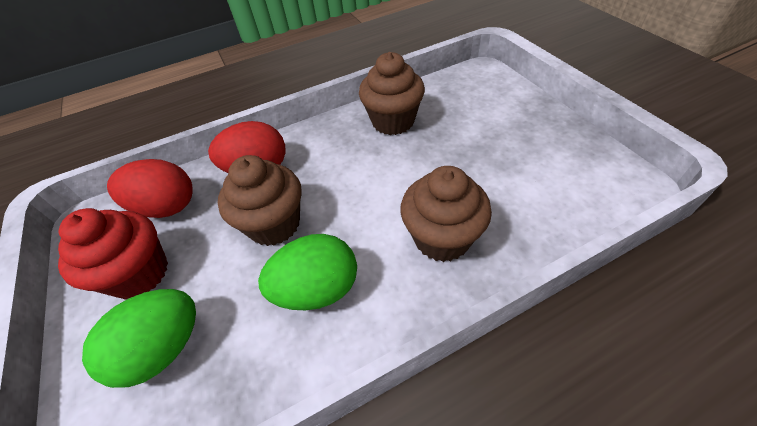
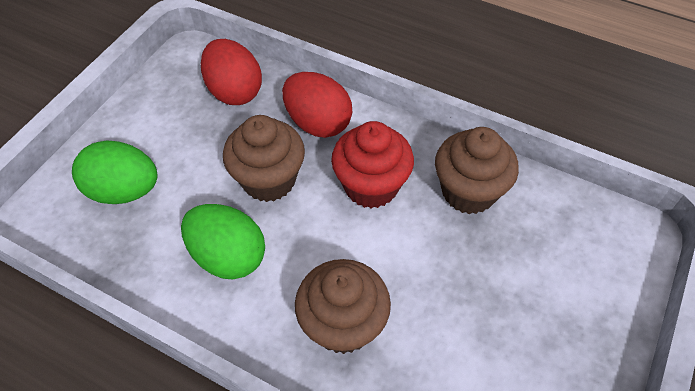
camera: 50 degrees right, 5 degrees up
red cupcake [58,208,168,299] -> red cupcake moved to [331,121,414,209]

